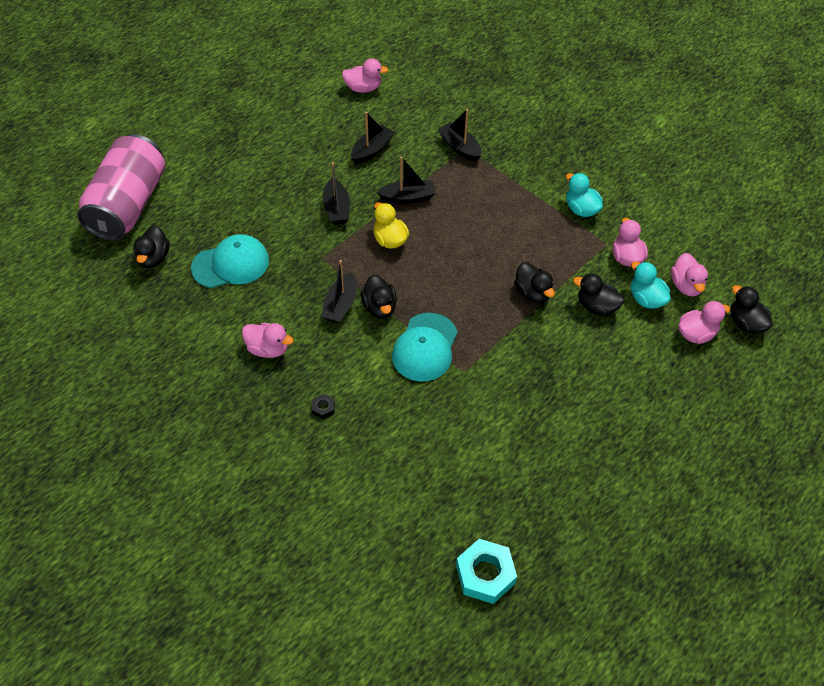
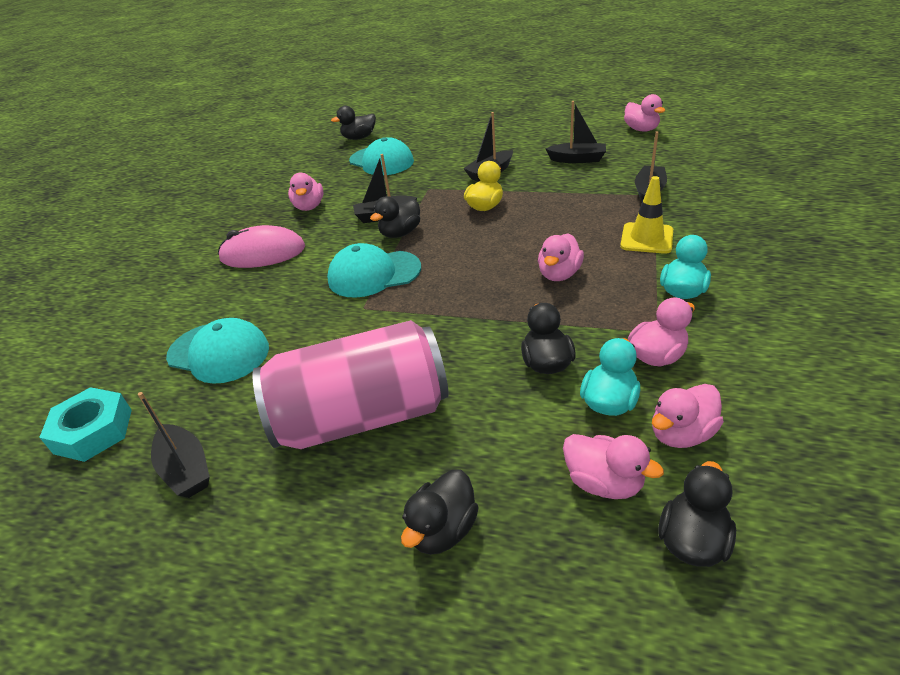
camera: 65 degrees right, 15 degrees down
pink can [77,134,165,241] -> pink can moved to [252,320,449,449]
black nut [312,394,335,419] -> pink mouse [218,225,305,268]
black boat [377,157,435,204] -> black boat moved to [138,392,210,498]
black duck [514,262,555,303] -> black duck moved to [401,469,479,555]
none -> turquoise cap [166,318,269,384]
none -> pink duck [538,233,584,281]
none -> yellow traffic cone [620,176,673,254]

